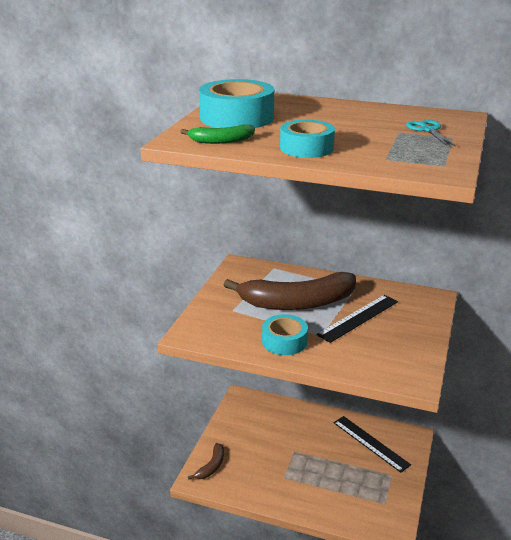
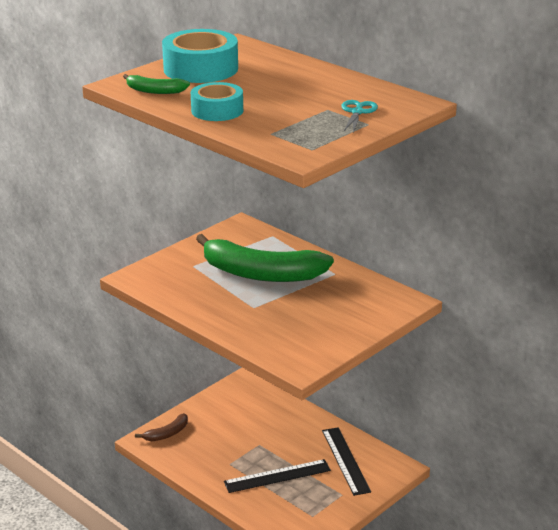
camera: 25 degrees right, 0 degrees up
brown banana [224,272,356,310] -> green banana [196,234,334,282]
turquoise tape [262,314,308,355] -> none
black ruler [316,295,398,343] -> black ruler moved to [224,459,331,493]

